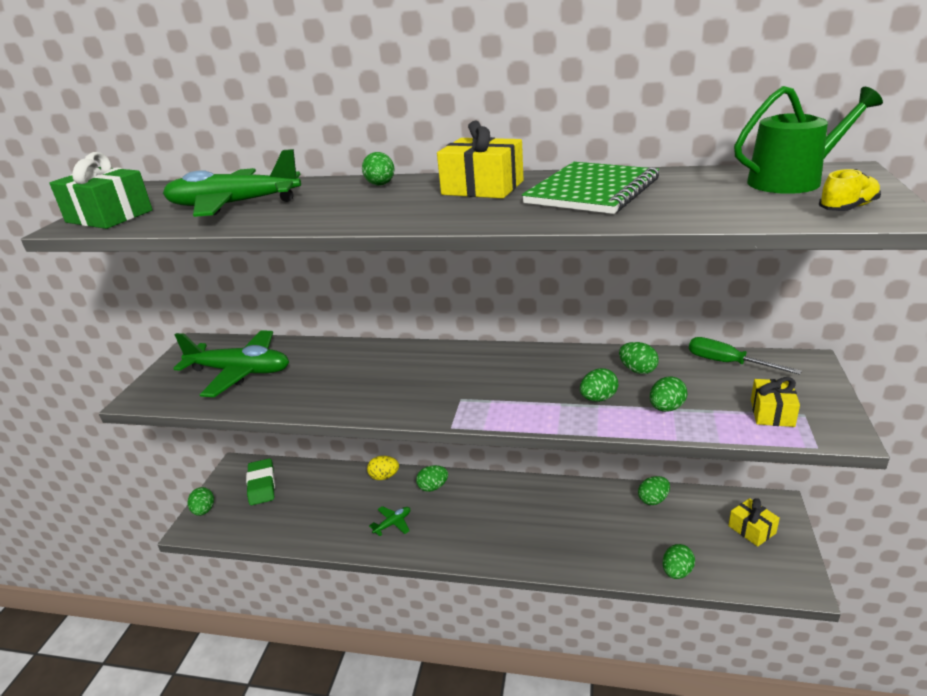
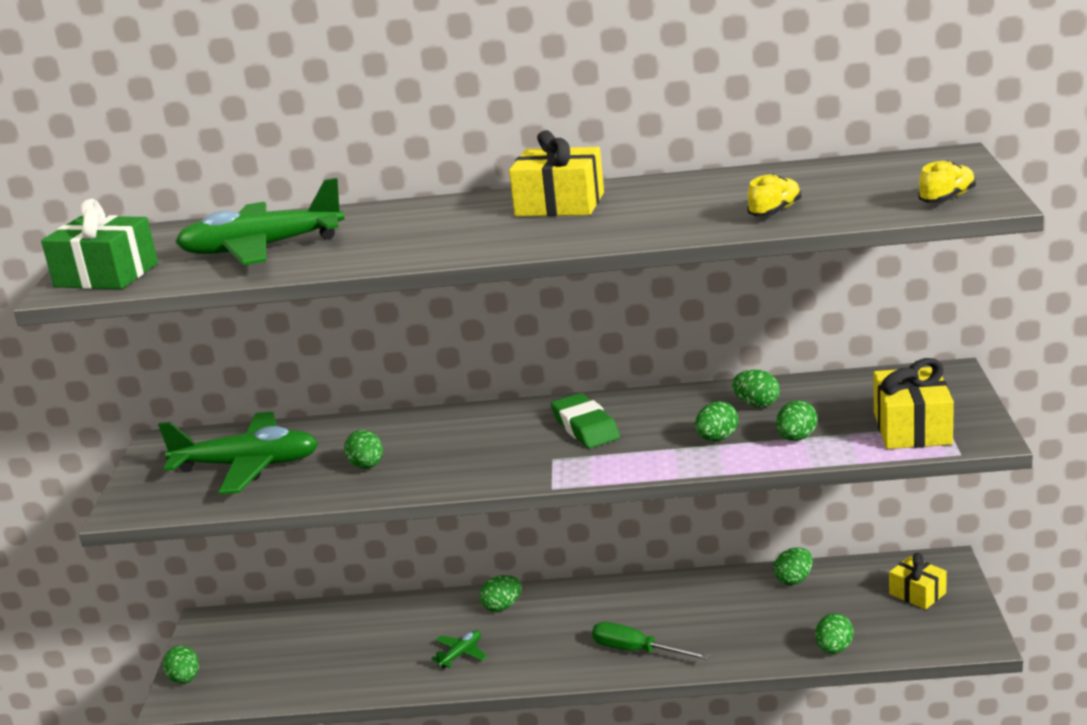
camera: 10 degrees left, 5 degrees down
green eraser [246,458,275,505] -> green eraser moved to [551,393,620,448]
green egg [362,152,395,185] -> green egg moved to [344,430,383,469]
yellow egg [367,456,399,480] -> none
green notebook [522,162,659,214] -> none
green screwdriver [689,337,802,375] -> green screwdriver moved to [592,622,710,660]
green watering can [734,86,883,194] -> none
yellow gift [751,377,800,427] -> yellow gift [873,358,954,449], size x1.61
none -> yellow shoe [747,174,801,216]

